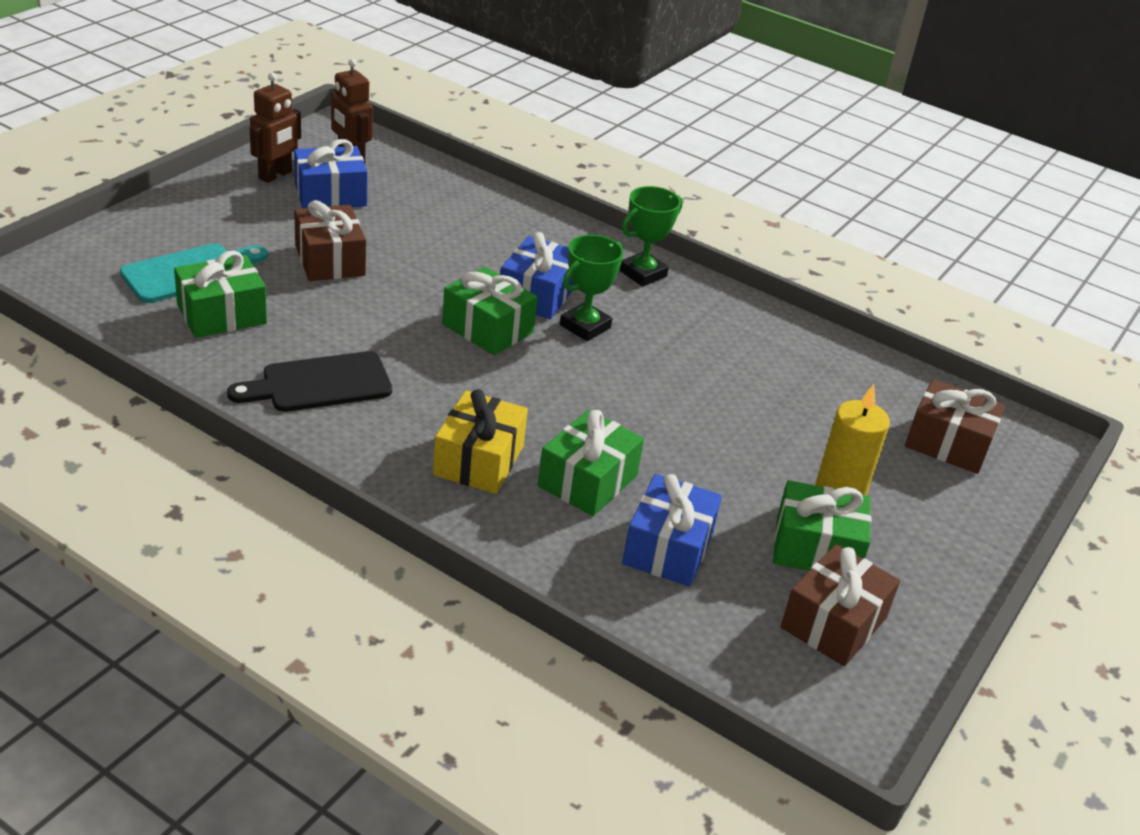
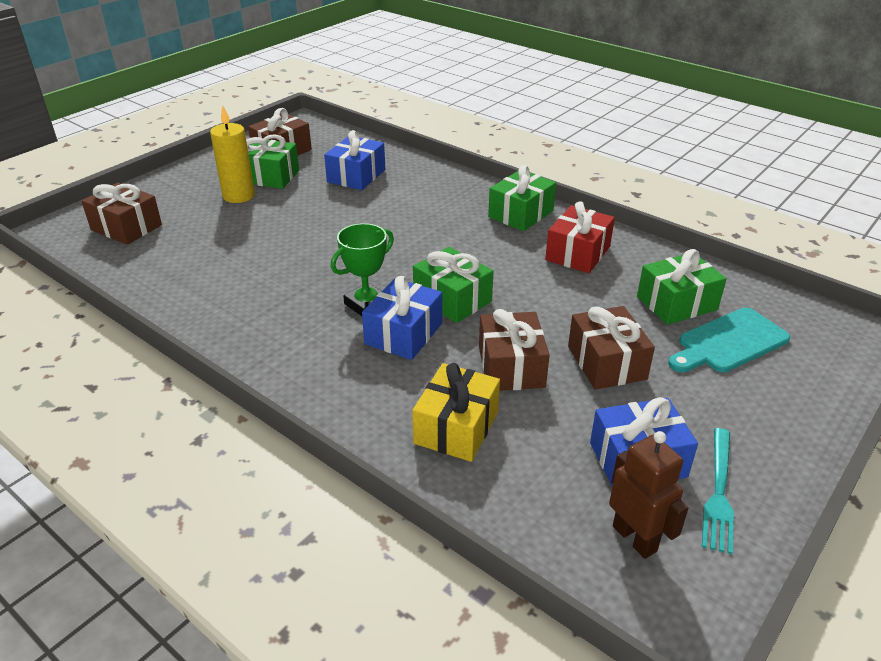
camera: 170 degrees left, 0 degrees up
black cutting board [227,351,392,412] -> red gift [545,201,615,273]
brown robot [250,73,301,183] -> turquoise fork [702,428,734,554]
yellow gift [433,389,528,494] -> yellow gift moved to [412,363,500,462]
green gift [538,410,644,516] -> green gift moved to [488,165,556,231]
green trophy [619,186,683,287] -> none
none -> brown gift [479,309,550,391]

